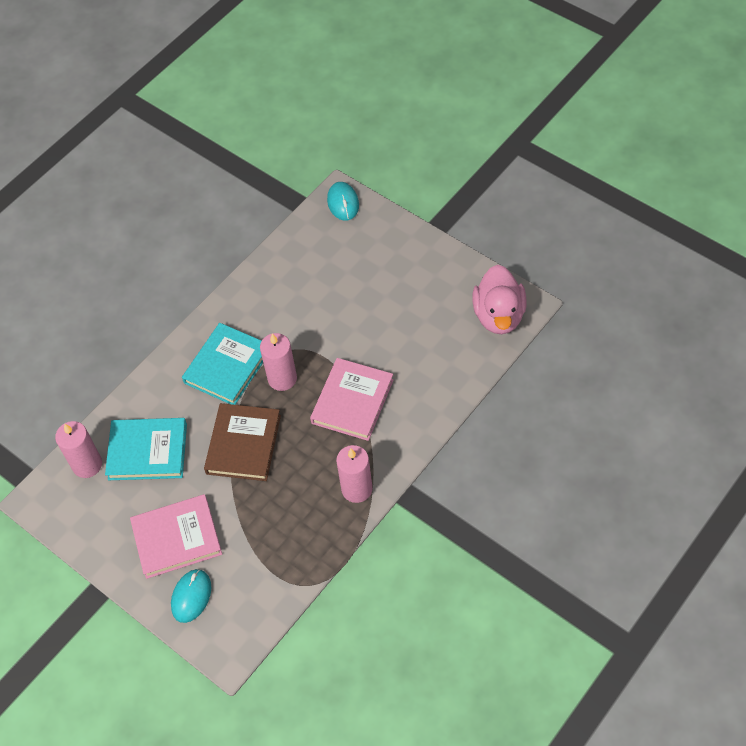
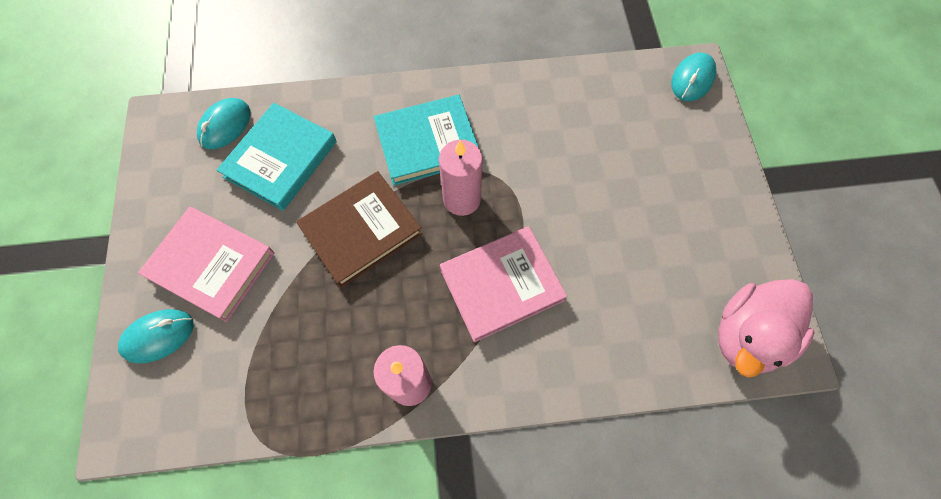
camera: 40 degrees right, 10 degrees up
pink candle [55,421,102,478] -> turquoise mouse [197,98,250,149]
turquoise book [105,418,187,480] -> turquoise book turned 75 degrees clockwise [217,103,337,211]

